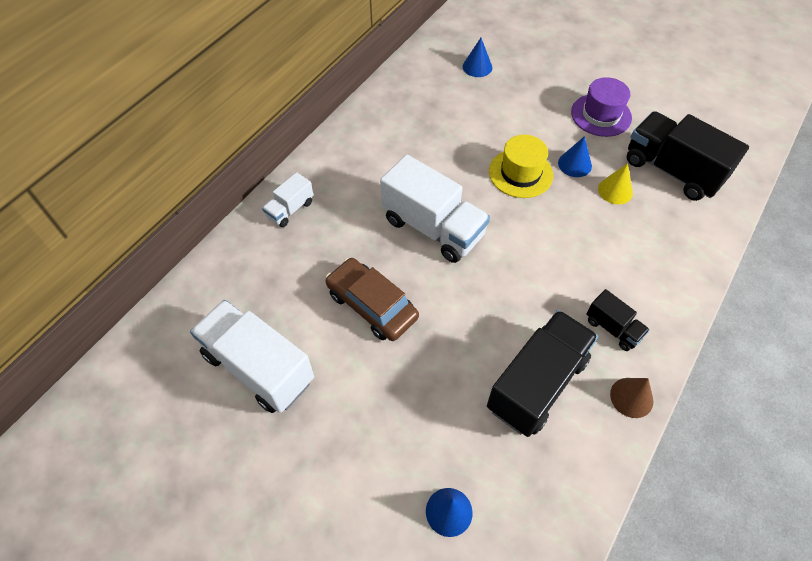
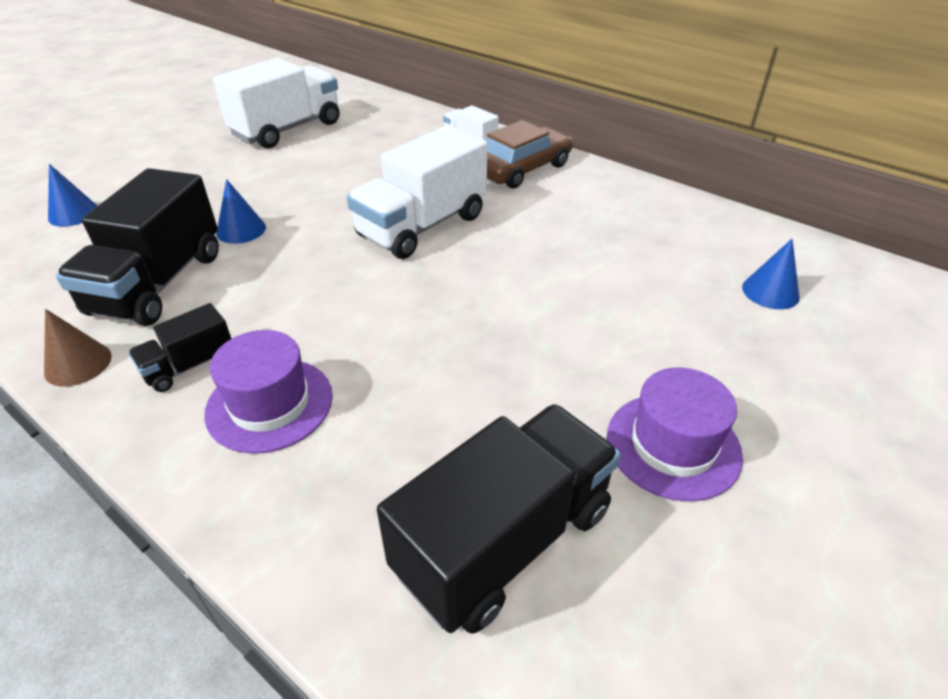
camera: 95 degrees right, 15 degrees down
brown car [325,258,419,341] -> brown car moved to [486,120,572,188]
black truck [487,310,598,437] -> black truck turned 60 degrees clockwise [56,168,219,326]
yellow hat [489,135,553,198] -> none
blue cone [558,136,592,177] -> blue cone moved to [216,179,266,244]
yellow cone [598,163,633,204] -> none
none -> purple hat [204,330,333,454]

